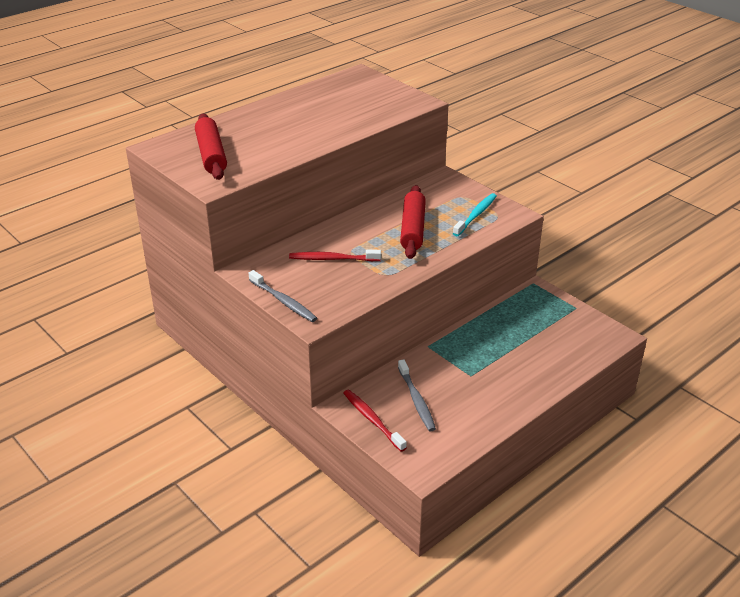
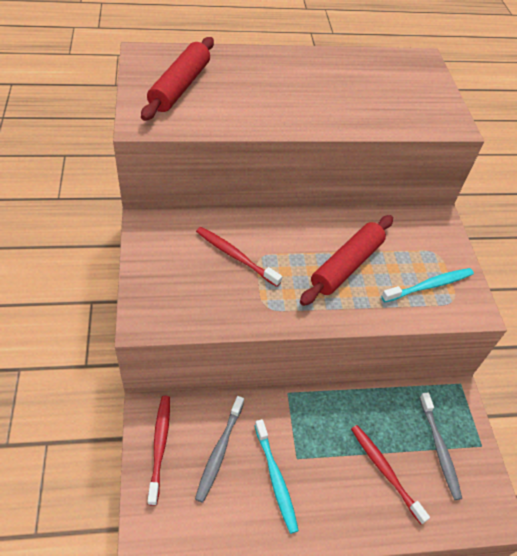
camera: 30 degrees right, 15 degrees up
grey toothbrush [249,270,317,322] -> grey toothbrush moved to [419,393,462,500]
none -> turquoise toothbrush [255,419,299,534]
none -> red toothbrush [351,425,430,524]

